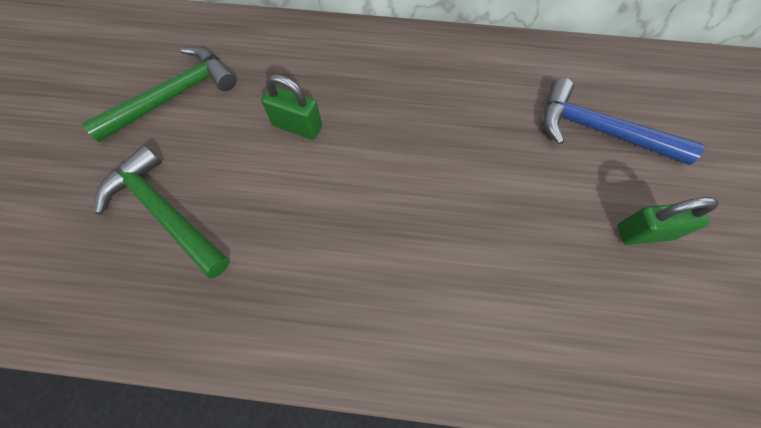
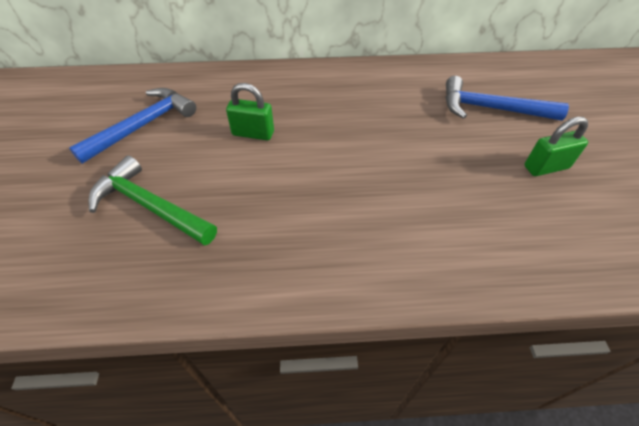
camera: 10 degrees left, 15 degrees down
green hammer [82,46,237,142] -> blue hammer [69,88,196,164]

